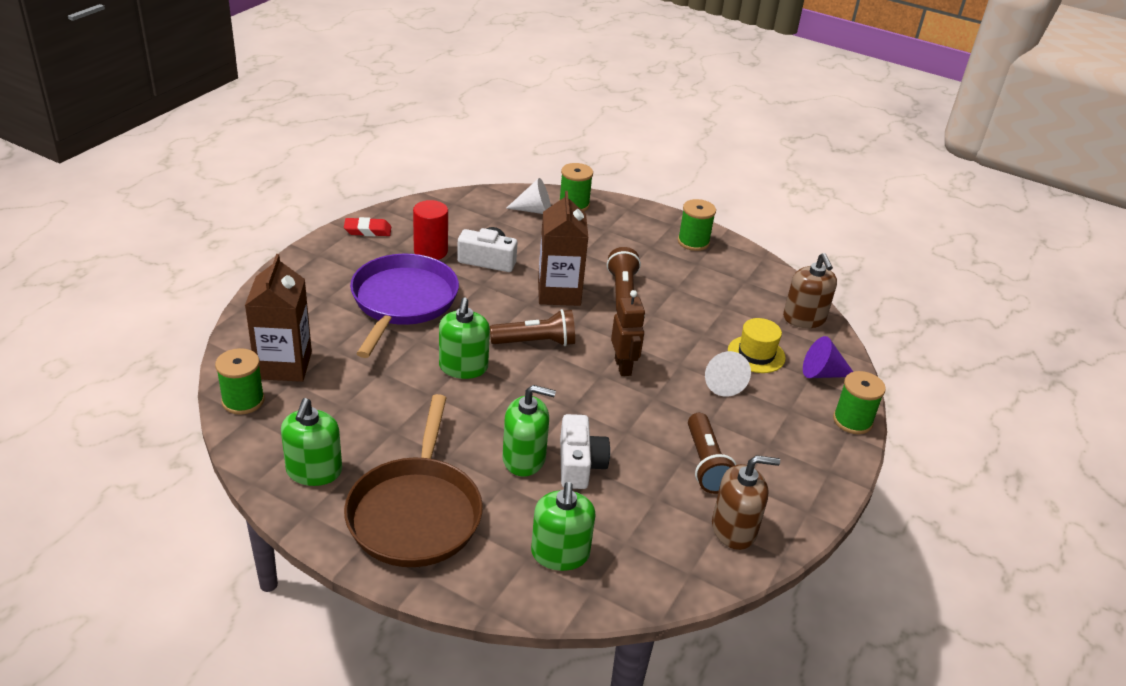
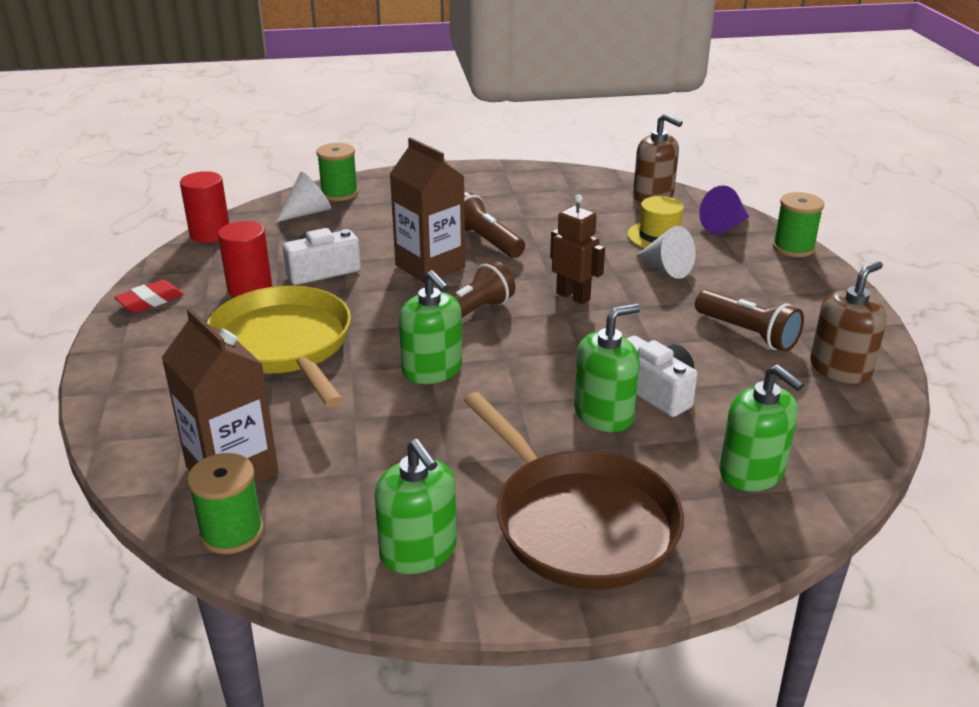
camera: 35 degrees left, 5 degrees down
purple pan [350,254,459,358] -> yellow pan [207,286,351,407]
green spool [678,199,716,251] -> none
none -> red cylinder [180,171,230,243]

